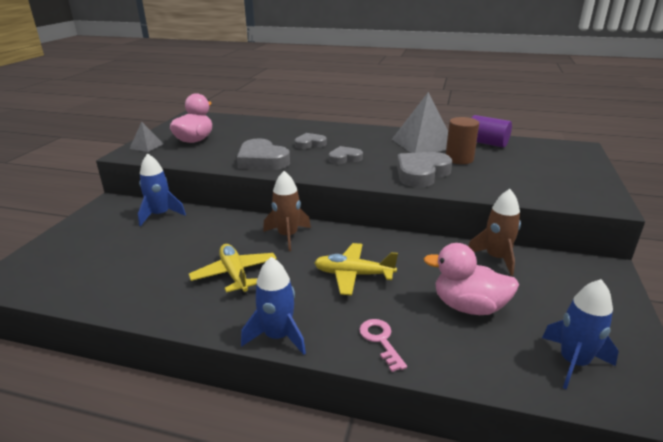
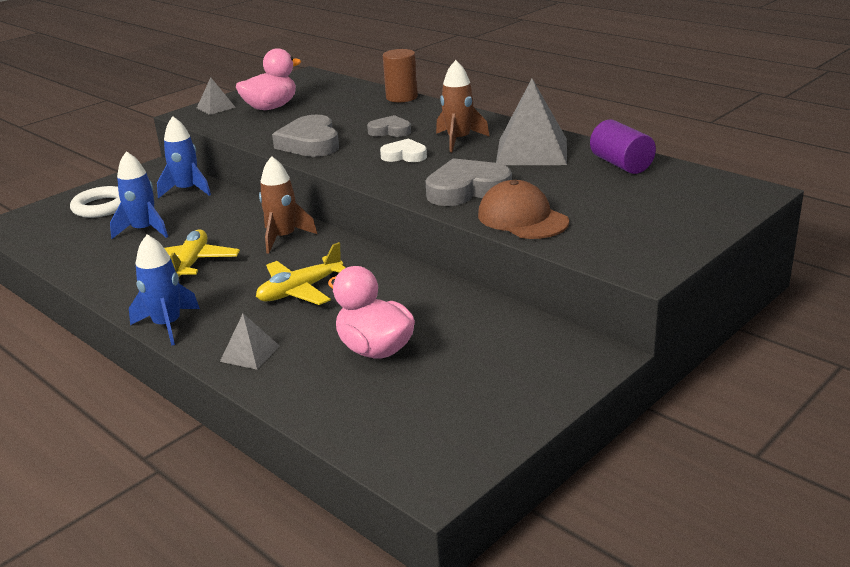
camera: 30 degrees right, 0 degrees up
yellow plane [314,243,398,296] -> yellow plane turned 75 degrees counterclockwise [256,242,346,305]
grey heart [329,146,363,164] -> white heart [380,138,427,162]
pink key [359,319,407,372] -> grey pyramid [220,314,280,370]
brown cylinder [446,117,479,164] -> brown cylinder moved to [383,49,418,102]
brown rocket [468,189,521,276] -> brown rocket moved to [436,60,490,152]
blue rocket [542,279,619,390] -> blue rocket moved to [110,151,168,239]
none -> white ring [70,186,121,218]
none -> brown cap [478,180,569,239]

